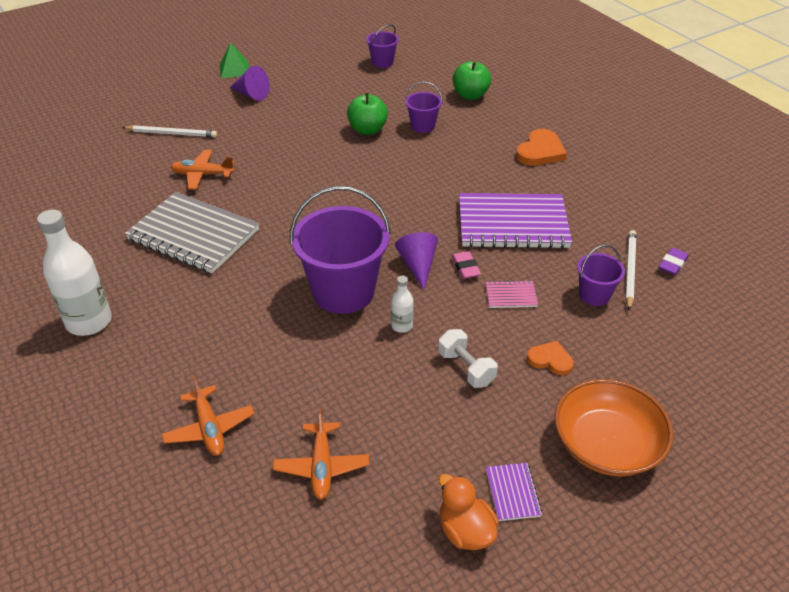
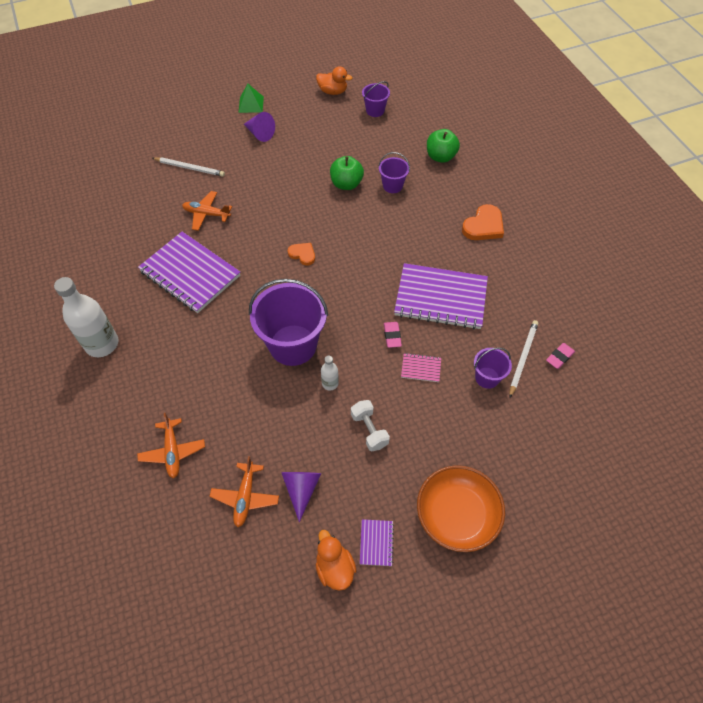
camera: 10 degrees right, 15 degrees up
grey notebook [125,192,259,273] -> purple notebook [138,232,240,313]
purple cone [395,232,438,290] -> purple cone moved to [281,472,321,522]
orange heart [527,341,574,375] -> orange heart moved to [288,243,315,265]
purple eraser [659,248,689,275] -> pink eraser [546,343,575,369]
none -> orange duck [316,66,352,95]

